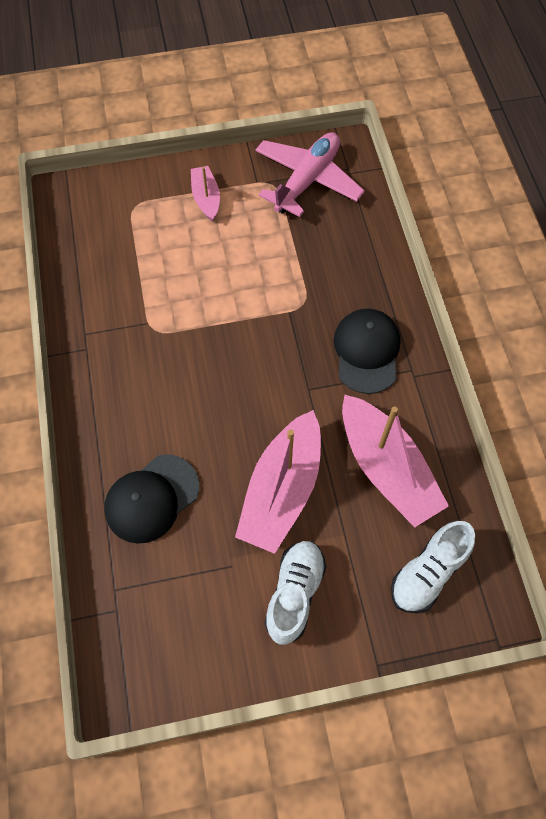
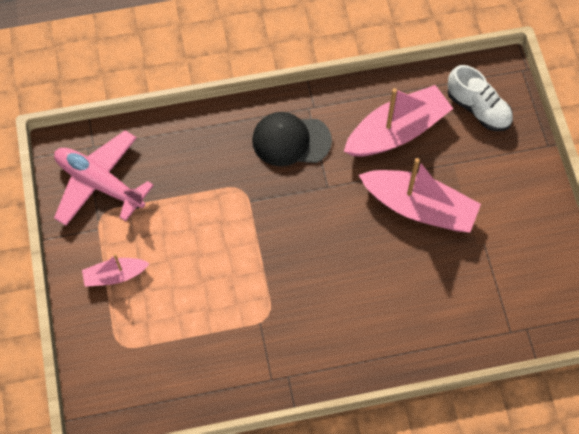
camera: 90 degrees left, 0 degrees up
black cap [104,454,199,544] -> none
white shoe [265,541,327,645] -> none

